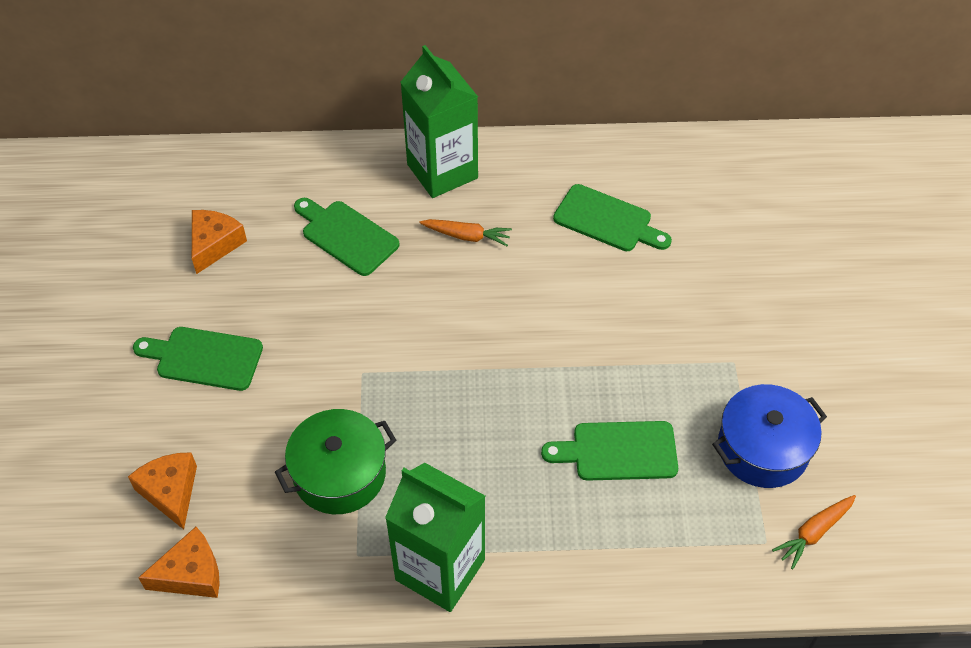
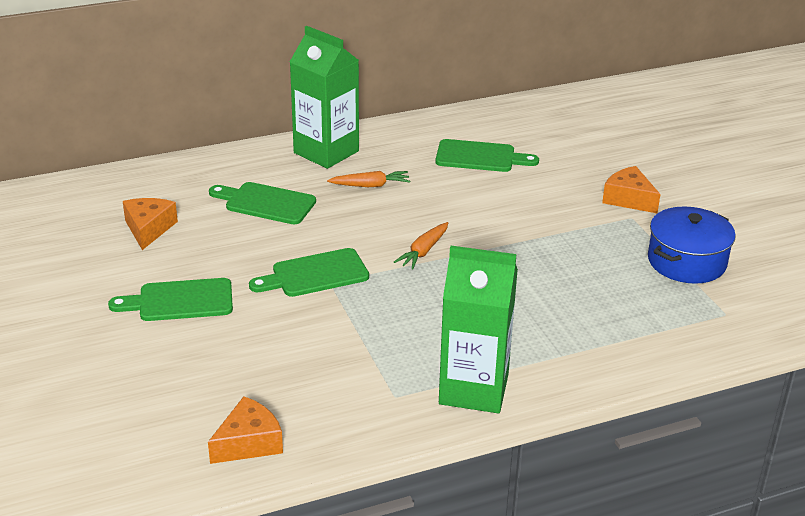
camera: 20 degrees left, 20 degrees down
orange cheese [128,452,197,529] -> orange cheese moved to [602,166,660,213]
green pot [275,409,396,514] -> none
green cutting board [541,421,678,481] -> green cutting board moved to [249,248,369,297]
orange carrot [772,495,856,569] -> orange carrot moved to [394,222,448,269]

